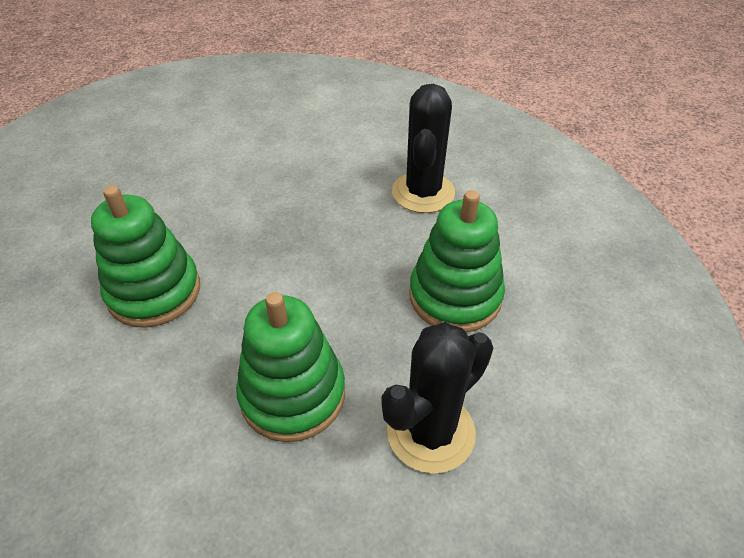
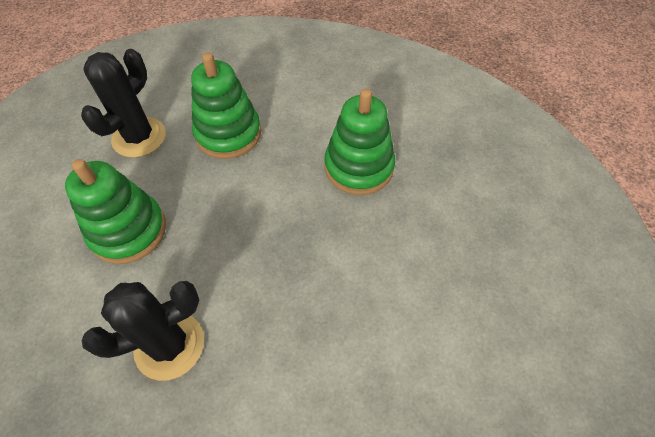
camera: 160 degrees right, 10 degrees up
black cactus [392,84,455,213] -> black cactus turned 75 degrees clockwise [81,281,204,381]

